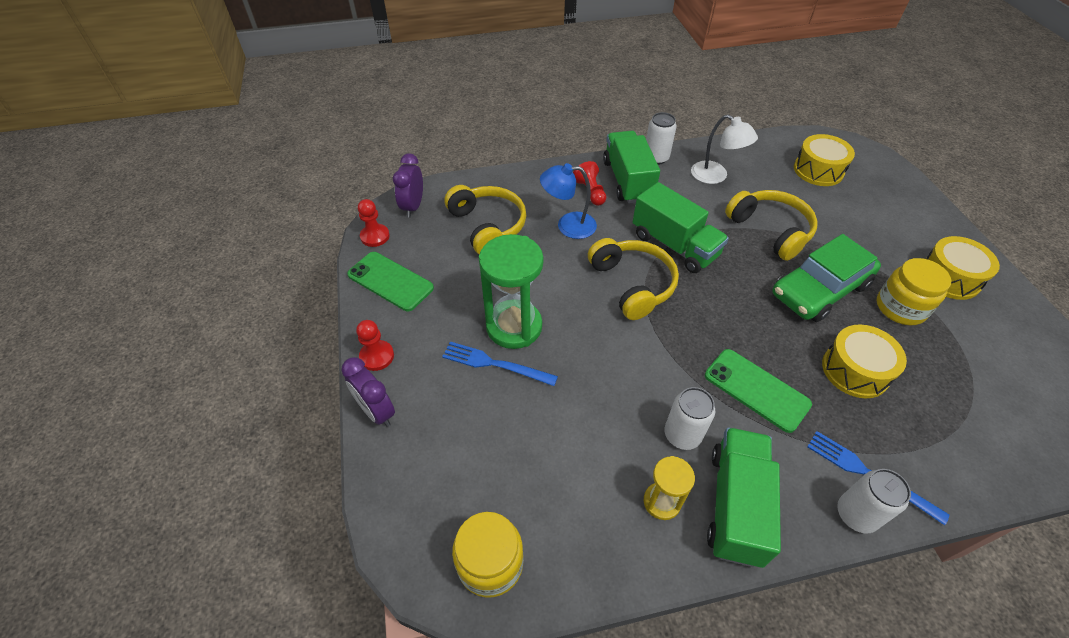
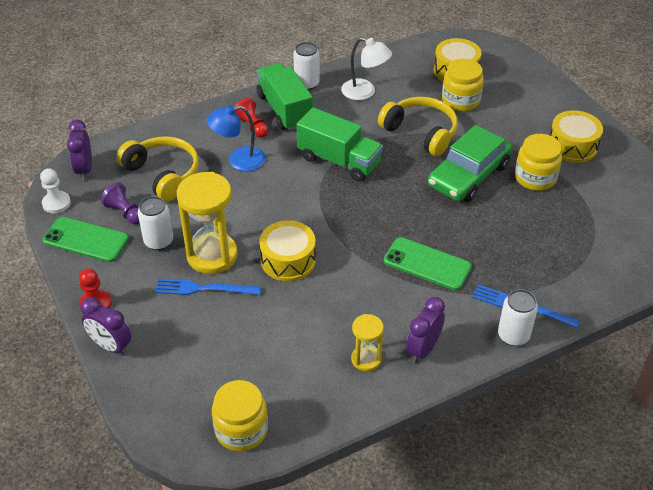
camera: 15 degrees left, 5 degrees down
red pawn [358,199,390,247] -> white pawn [40,168,71,214]
green hourglass [479,234,544,349] -> yellow hourglass [177,172,238,274]
yellow headphones [588,238,679,320] -> none
white can [665,387,715,450] -> white can moved to [138,196,173,250]
green truck [707,427,781,568] -> purple clock [406,297,445,363]
yellow drum [822,325,907,398] -> yellow drum moved to [259,220,316,281]
none -> purple pawn [101,182,140,224]
none -> yellow jar [442,59,484,111]

